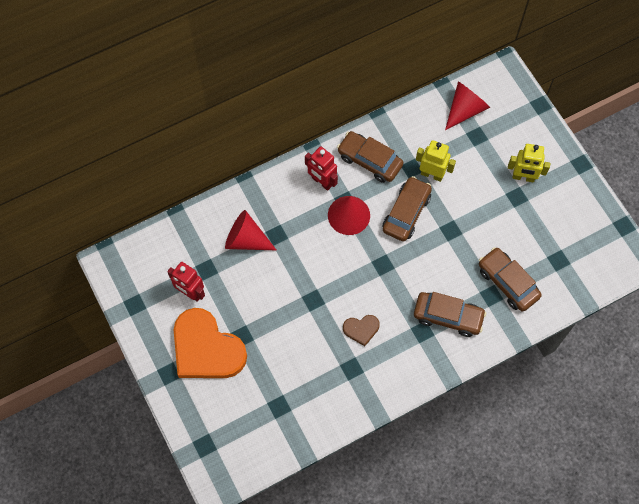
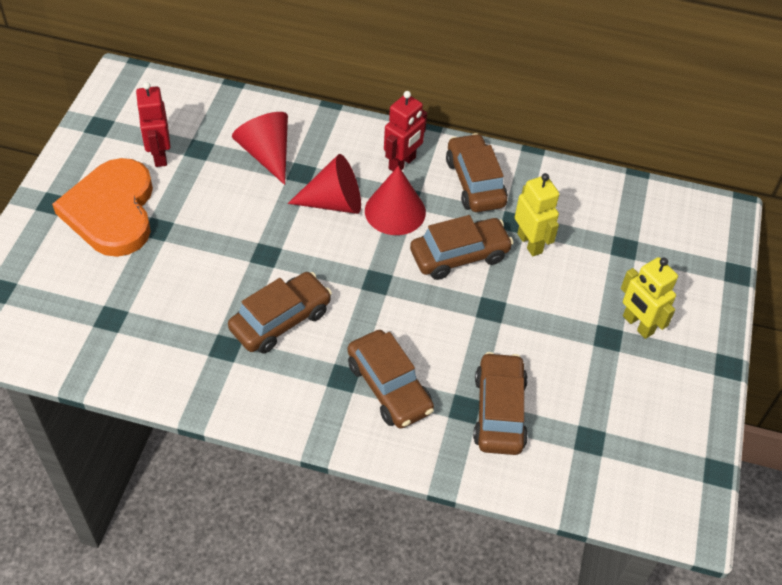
camera: 40 degrees right, 15 degrees down
red robot [305,146,338,191] -> red robot turned 135 degrees counterclockwise [384,91,427,171]
brown heart [343,315,380,346] -> brown car [228,272,332,354]
red cone [445,82,490,130] -> red cone moved to [288,154,361,214]

